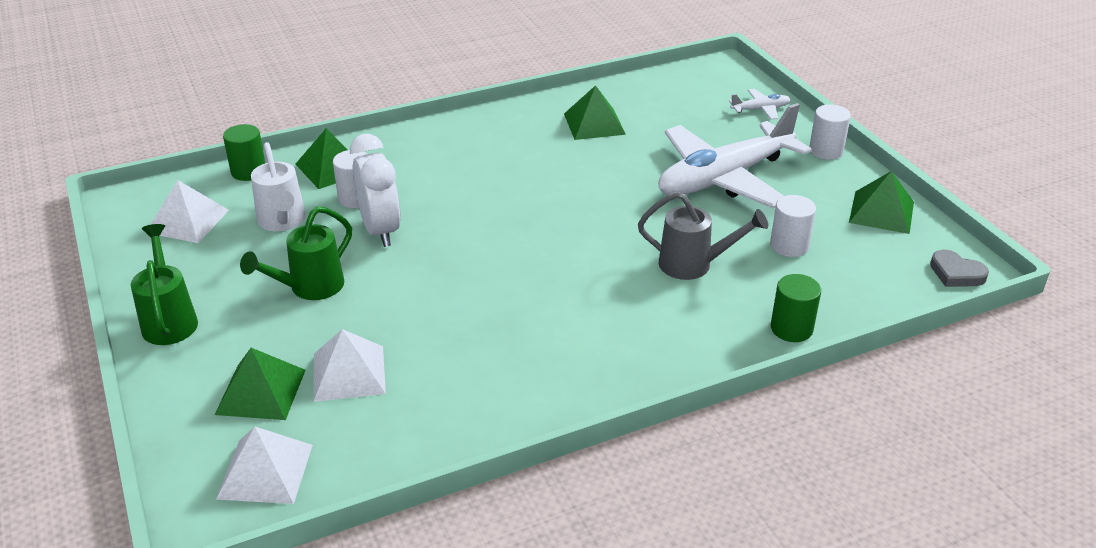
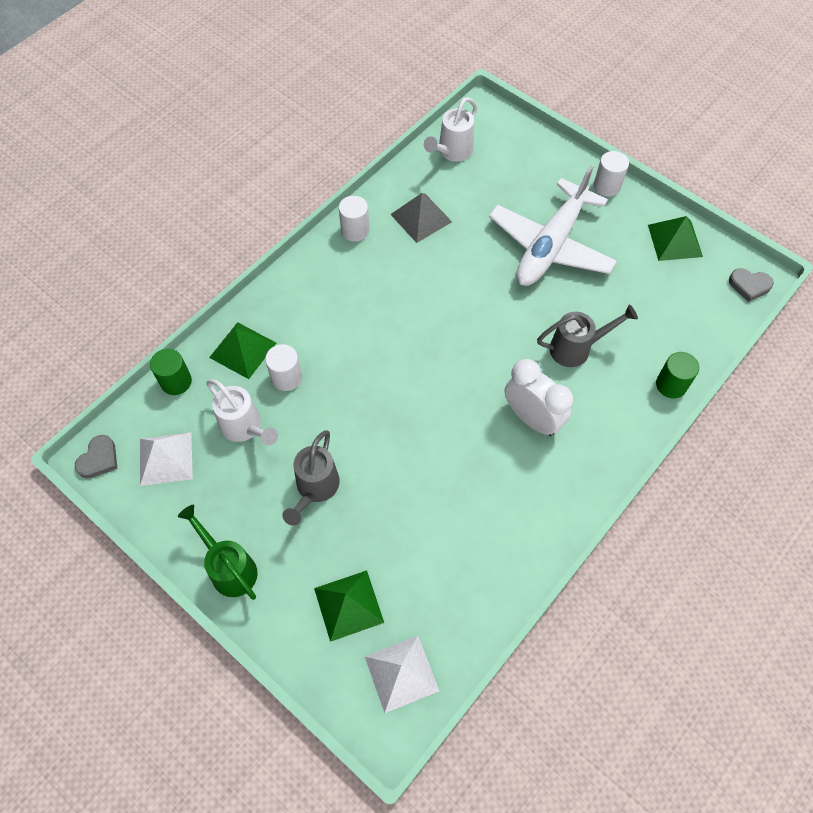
camera: 25 degrees left, 25 degrees up
green watering can [240,206,352,300] -> grey watering can [282,430,340,526]
white pyramid [313,329,386,402] -> none
white clock [350,134,401,247] -> white clock moved to [504,359,573,436]
green pyramid [564,85,626,140] -> grey pyramid [390,193,452,243]
white plane [729,89,791,120] -> none
white cylinder [770,195,816,257] -> white cylinder moved to [339,196,369,242]
none -> grey heart [75,435,117,478]
none -> white watering can [424,97,477,162]

